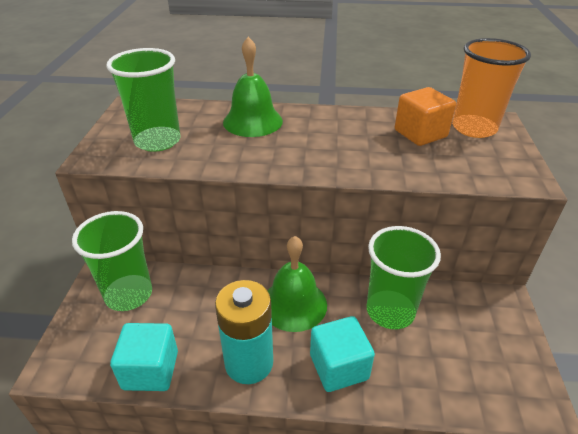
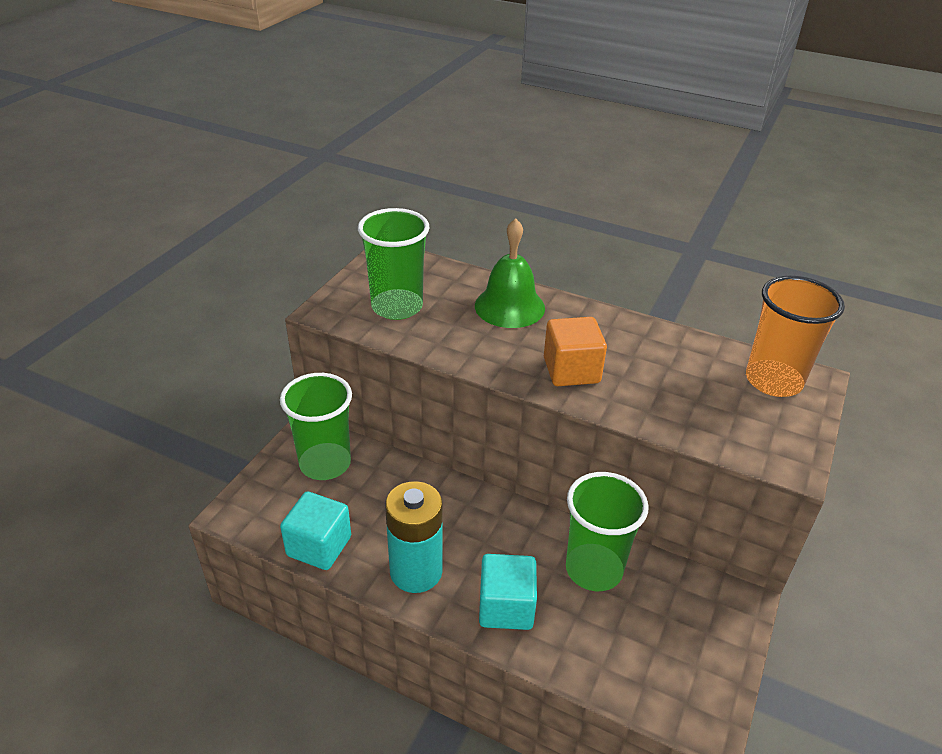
camera: 20 degrees right, 0 degrees up
green bell [267,236,327,332] -> none
orange cube [395,87,456,146] -> orange cube moved to [544,317,607,386]

